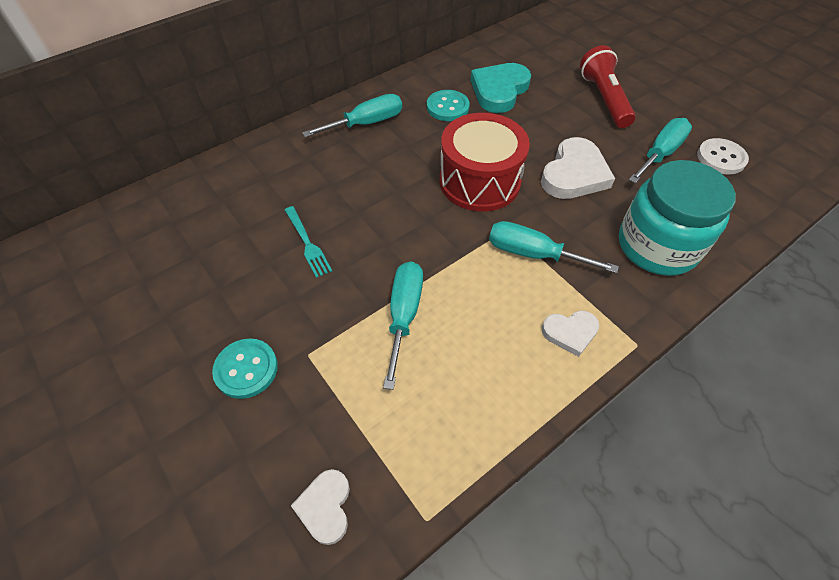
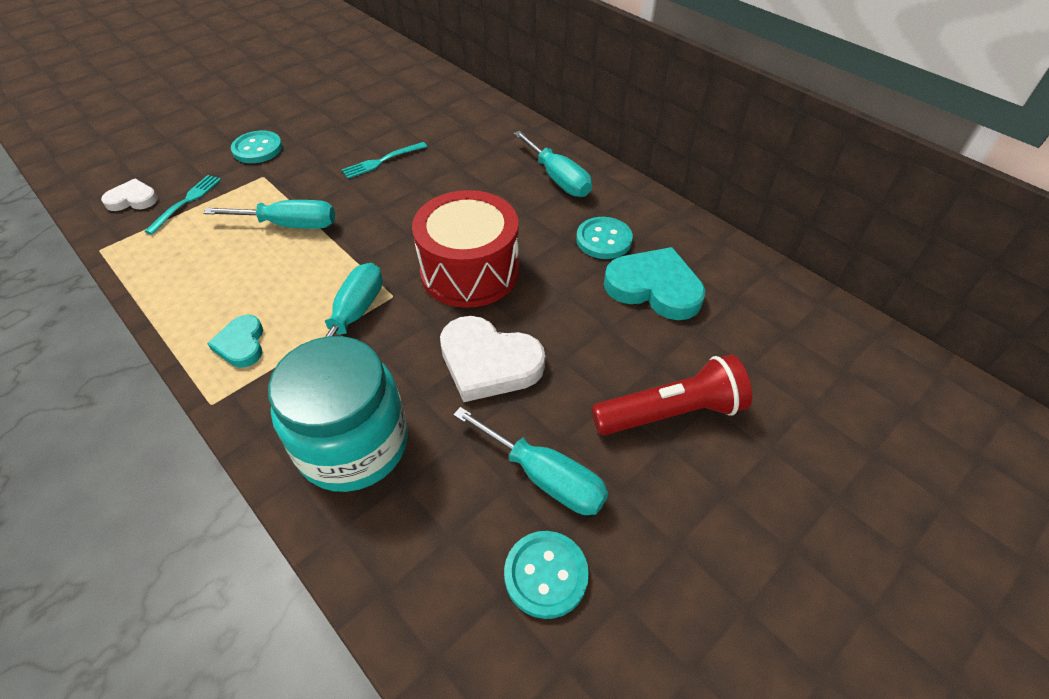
camera: 85 degrees right, 5 degrees down
white heart [542,311,599,357] -> turquoise heart [207,315,263,368]
white button [697,138,749,174] -> turquoise button [504,531,589,619]
none -> turquoise fork [144,175,221,235]

